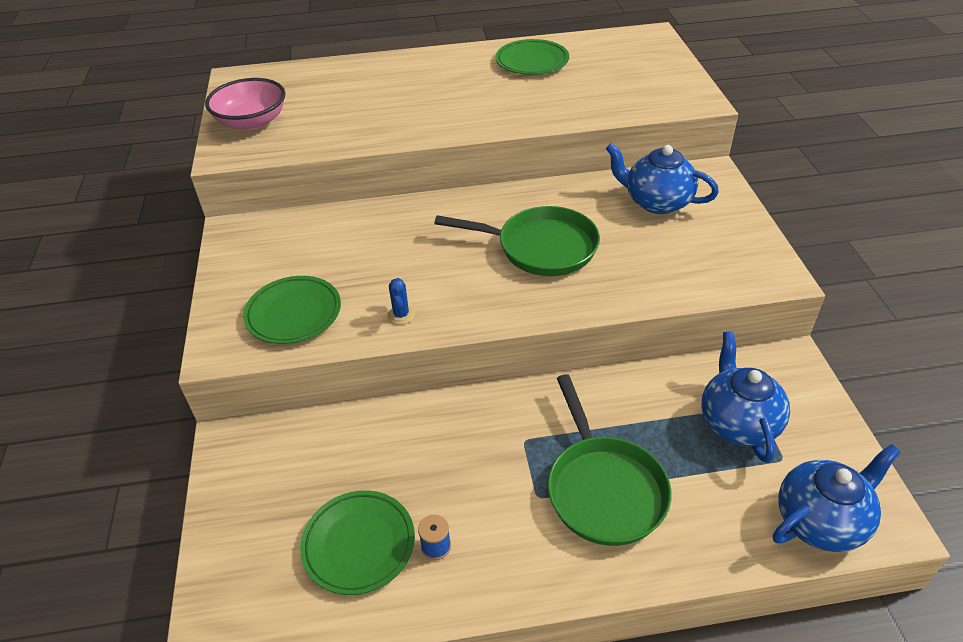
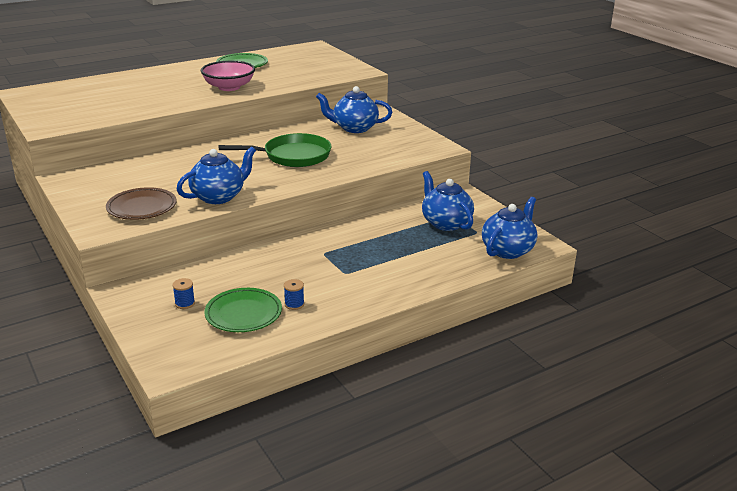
camera: 25 degrees left, 15 degrees down
pink bowl [205,78,286,131] -> pink bowl moved to [201,61,255,91]
green plate [243,276,341,344] -> brown plate [106,187,176,220]
blue cactus [387,278,415,325] -> blue teapot [176,147,256,204]
green pan [548,374,672,546] -> none
none -> blue spool [172,278,195,309]

